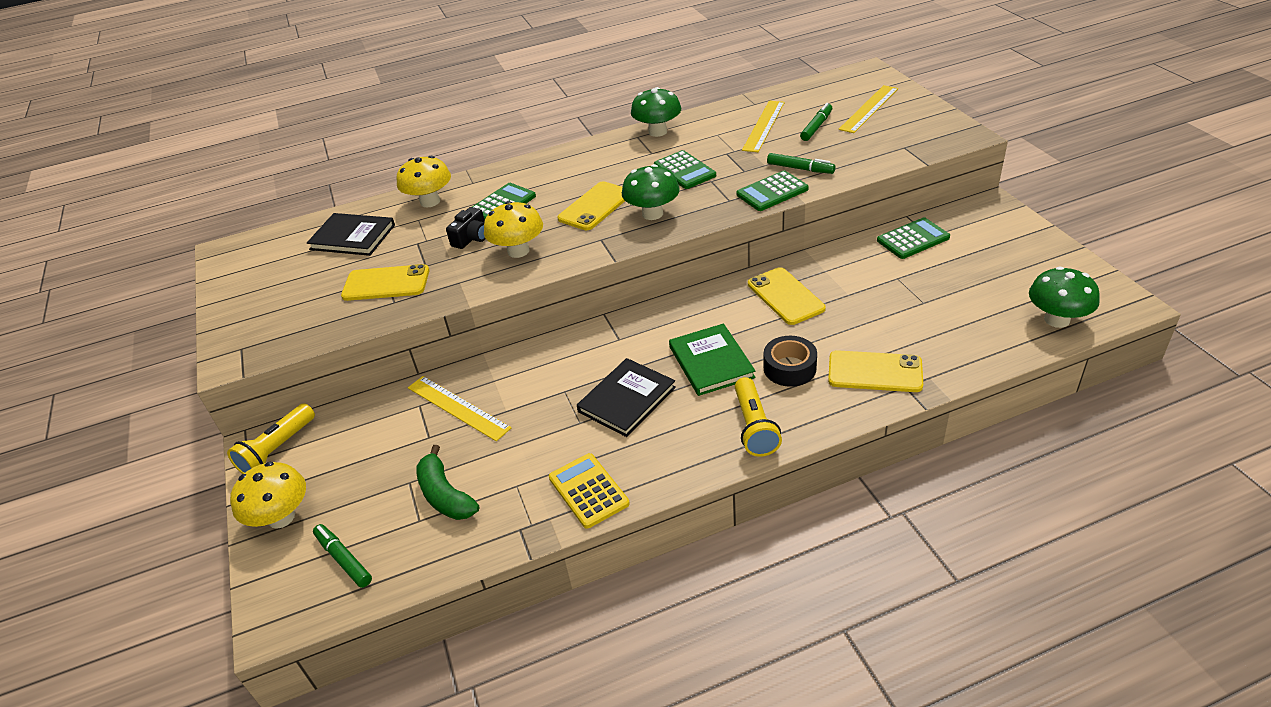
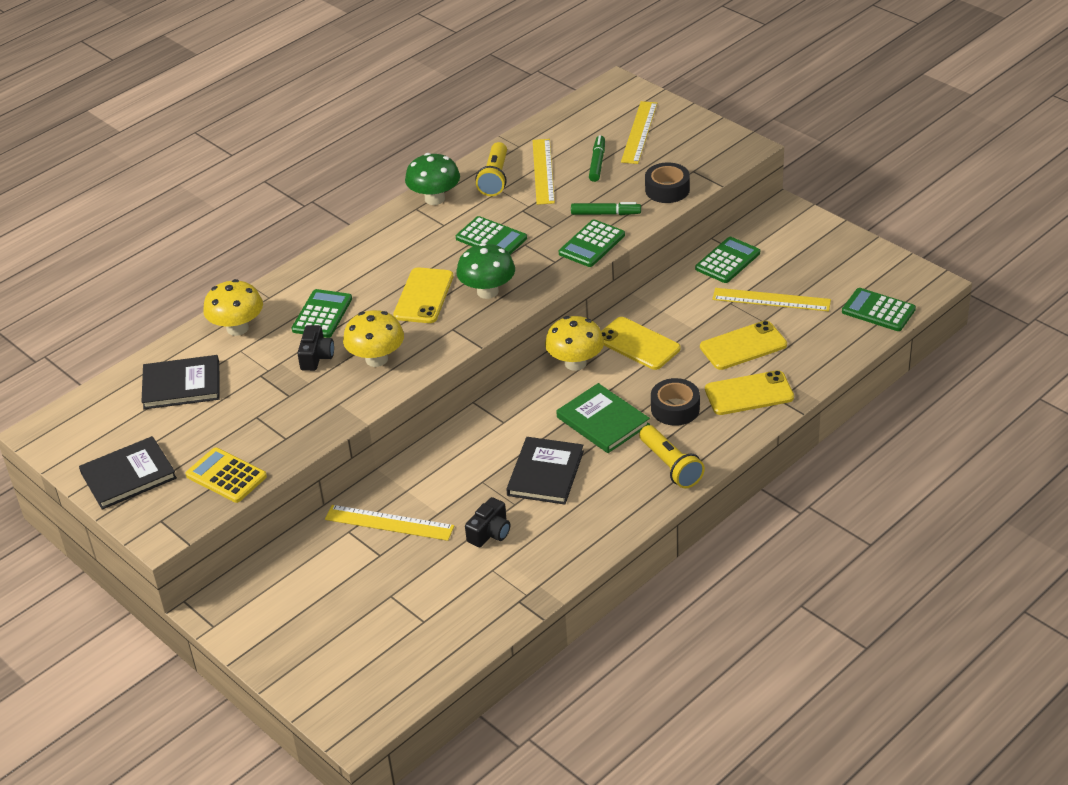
camera: 25 degrees left, 0 degrees up
yellow flashlight [227,404,315,474] -> yellow flashlight moved to [476,142,507,196]
yellow mushroom [230,462,306,529] -> yellow mushroom moved to [545,316,604,371]
green marker [313,524,372,588] -> none
yellow phone [341,264,429,301] -> yellow phone moved to [700,321,787,370]
green banana [416,445,479,520] -> none
yellow calculator [549,453,630,529] -> yellow calculator moved to [185,447,267,503]
green mushroom [1029,267,1100,328] -> green calculator [842,288,916,331]
none -> black book [79,436,177,510]
none -> black camera [465,497,510,547]
none -> black tape [645,162,690,203]
none -> yellow ruler [712,288,831,312]

